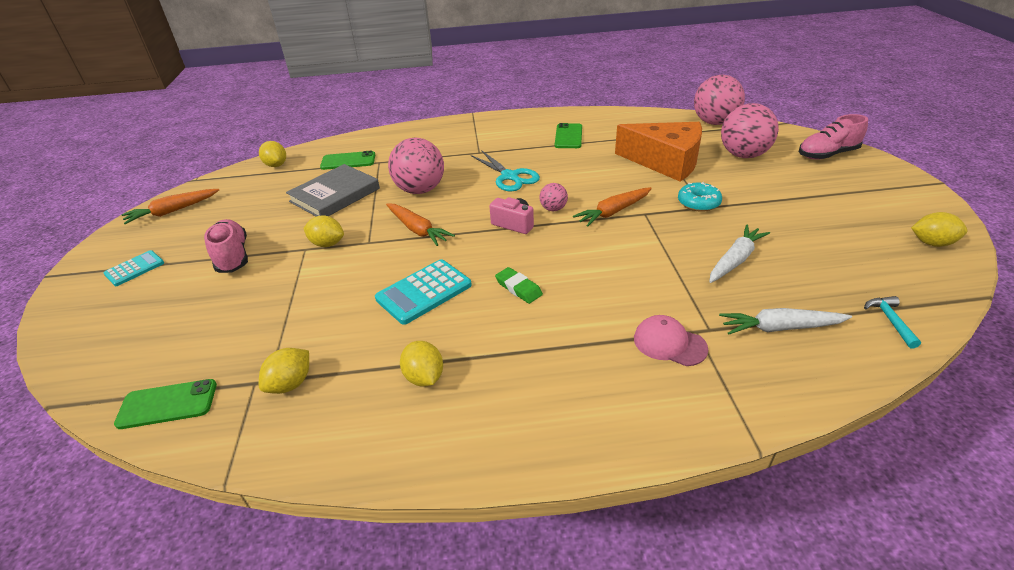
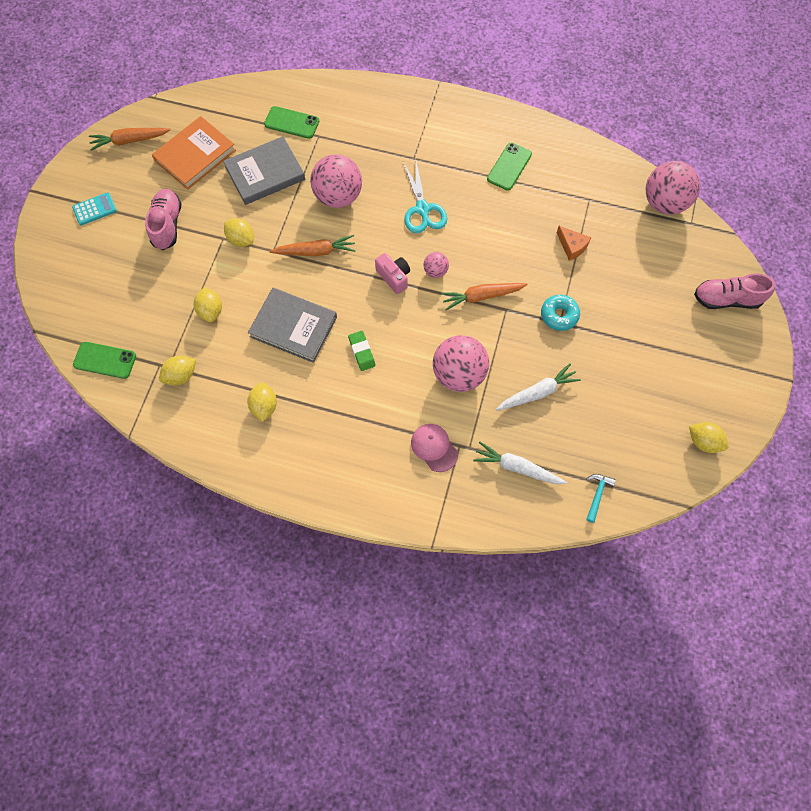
camera: 20 degrees right, 30 degrees up
yellow lemon [259,141,286,167] -> yellow lemon moved to [194,287,222,322]
turquoise calculator [375,259,472,325] -> grey book [248,288,337,363]
orange carrot [386,203,455,246] -> orange carrot turned 75 degrees counterclockwise [270,235,356,256]
orange cheese [615,122,702,182] -> orange cheese [557,226,591,261], size x0.42
pink ball [721,103,779,158] -> pink ball moved to [433,335,489,392]
none -> orange book [152,116,236,190]

